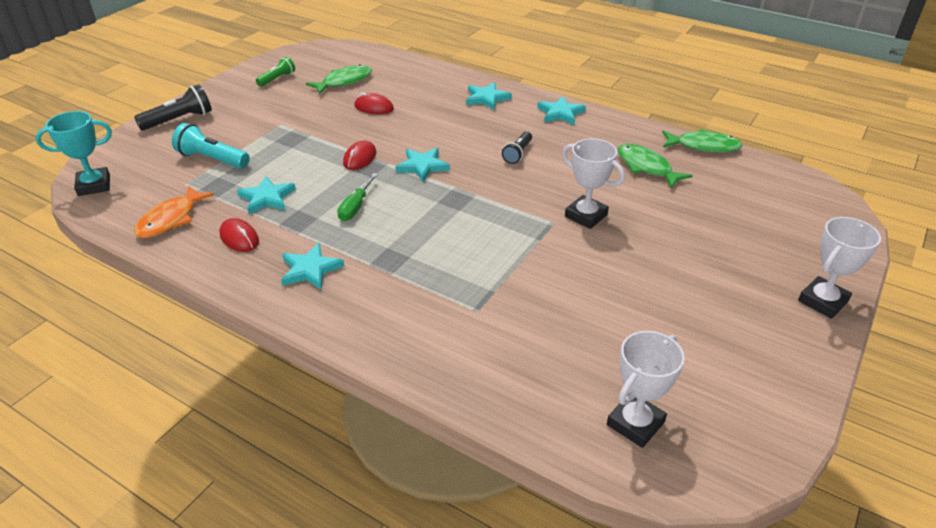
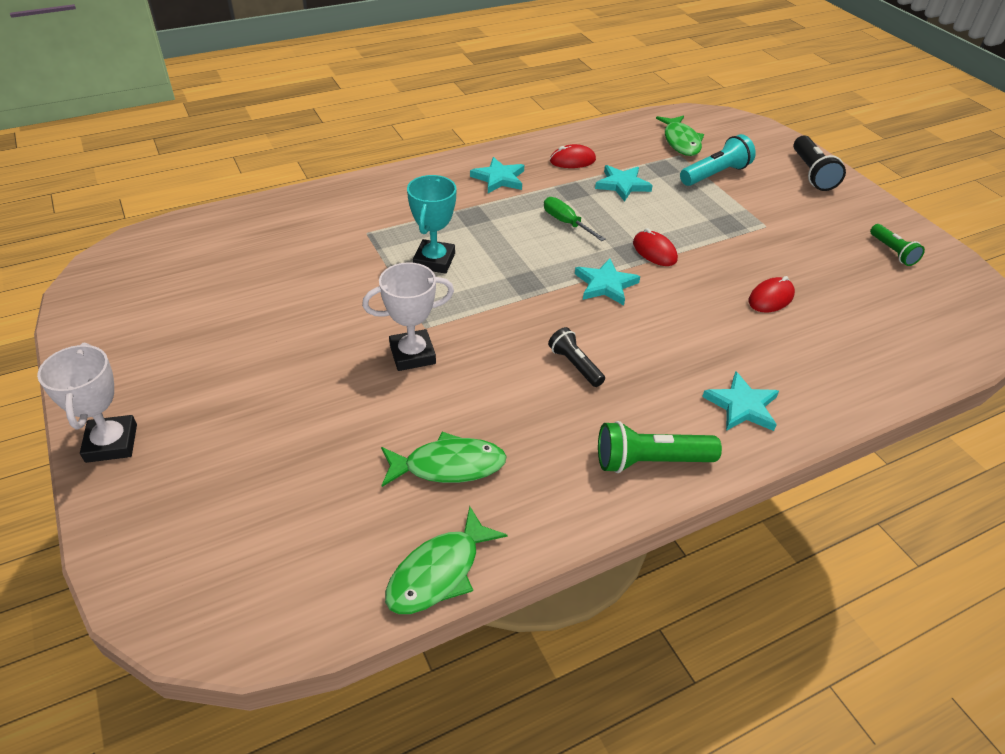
camera: 120 degrees right, 5 degrees up
turquoise trophy [35,111,112,196] -> turquoise trophy moved to [407,175,457,274]
orange fish [134,185,214,238] -> none
green fish [306,65,372,95] -> green fish moved to [656,115,704,156]
turquoise star [537,96,586,125] -> green flashlight [598,421,722,473]
white trophy [607,331,685,448] -> none

